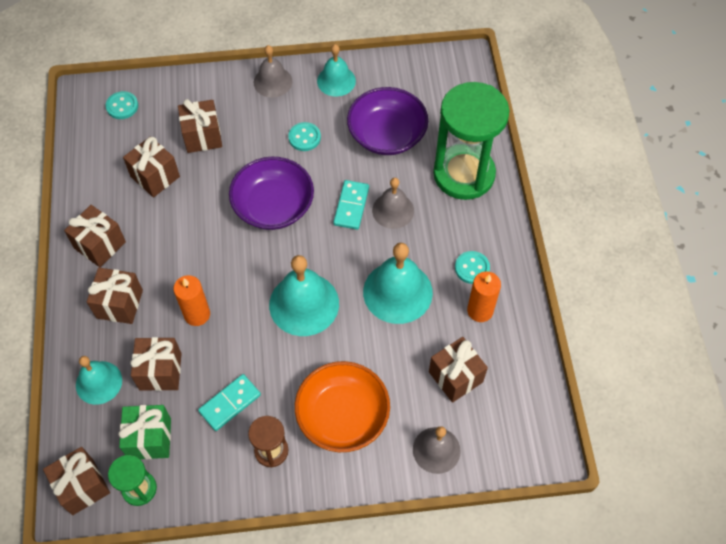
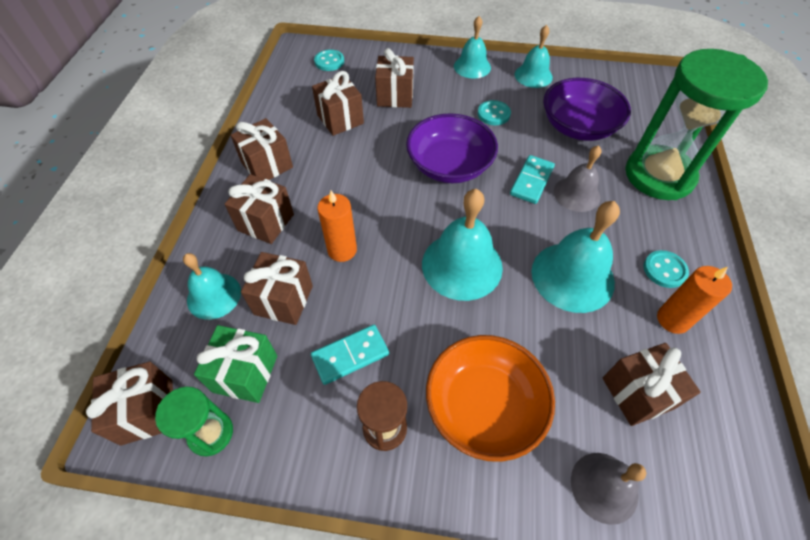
camera: 15 degrees right, 5 degrees down
grey bell [254,45,292,98] -> turquoise bell [454,16,491,79]

